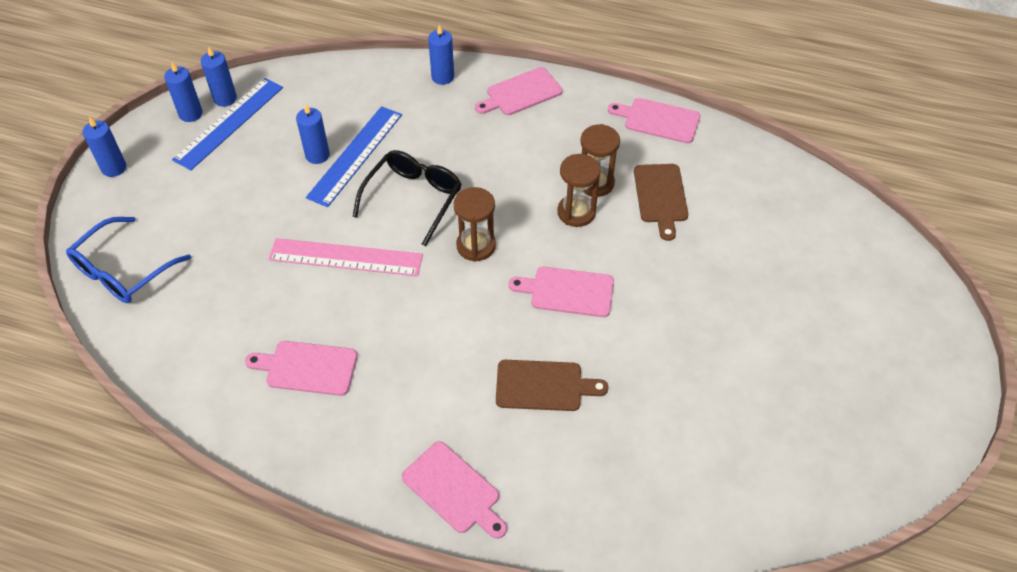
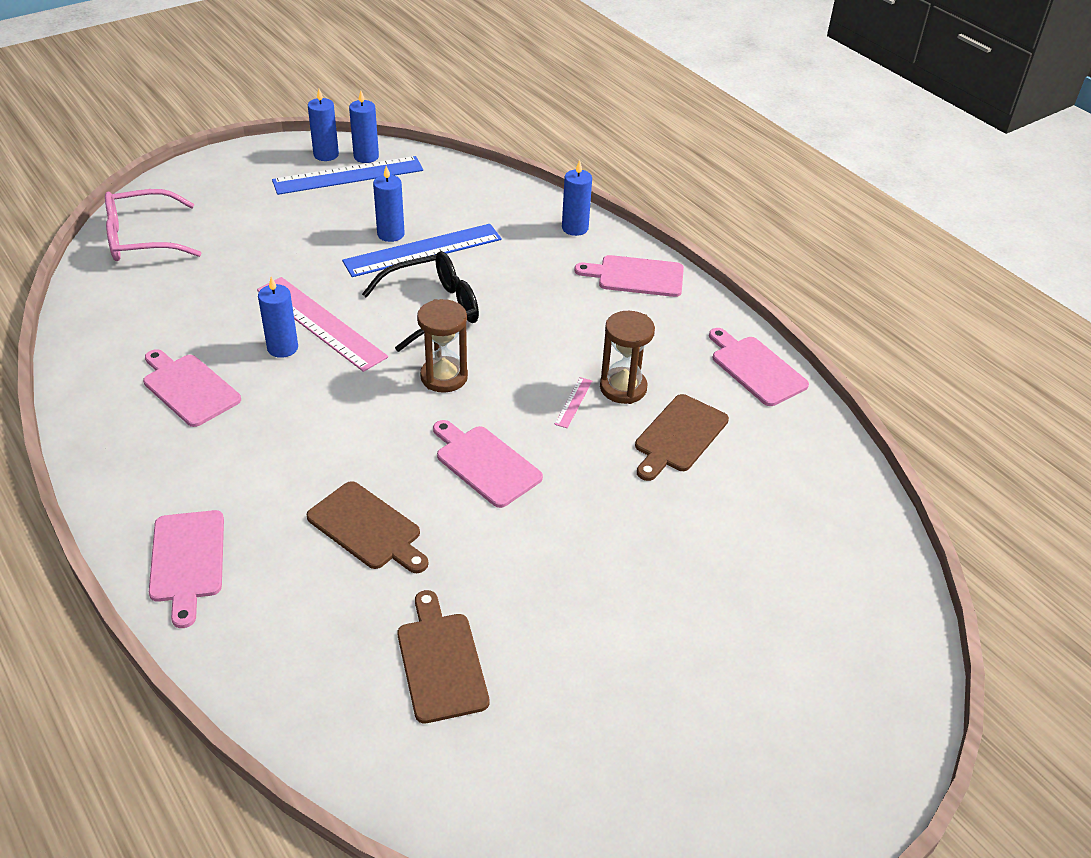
camera: 35 degrees right, 10 degrees down
blue glasses [66,217,191,303] -> pink glasses [105,189,201,261]
blue candle [83,117,126,177] -> blue candle moved to [258,277,298,358]
brown hourglass [557,154,601,227] -> pink ruler [554,377,592,428]
none -> brown cutting board [398,590,489,724]

